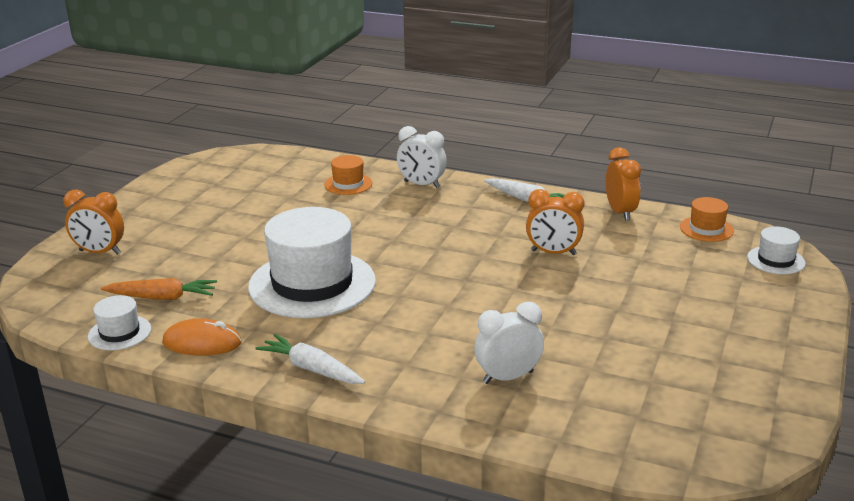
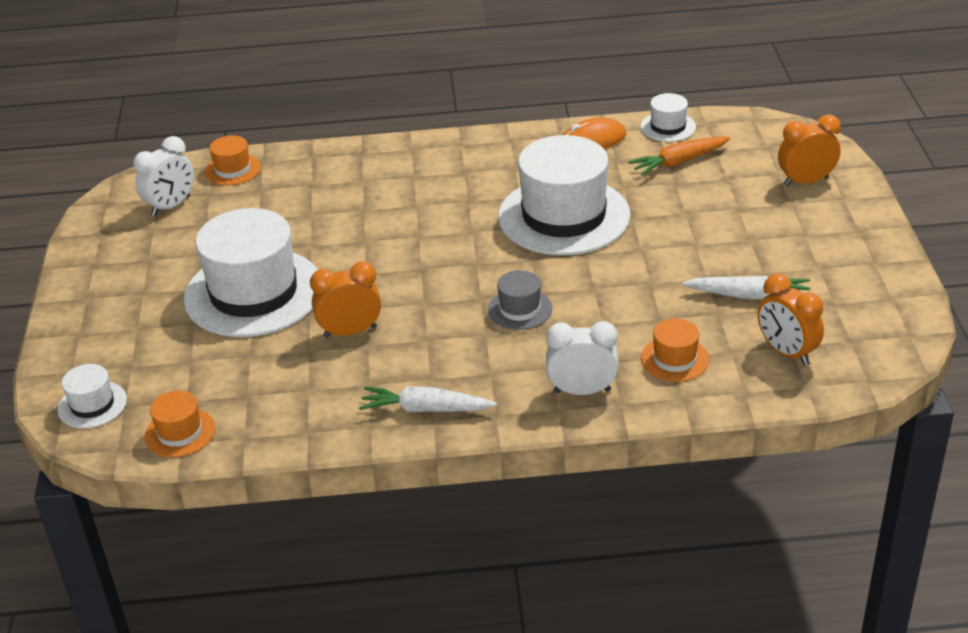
camera: 155 degrees right, 10 degrees up
white carrot [255,334,365,384] -> white carrot moved to [682,276,810,300]
white clock [474,302,544,384] -> white clock moved to [133,136,194,216]
orange clock [606,147,641,221] -> orange clock moved to [757,274,824,365]
none -> white hat [184,208,318,337]
none -> orange hat [205,135,261,186]
none -> grey hat [488,270,552,330]

